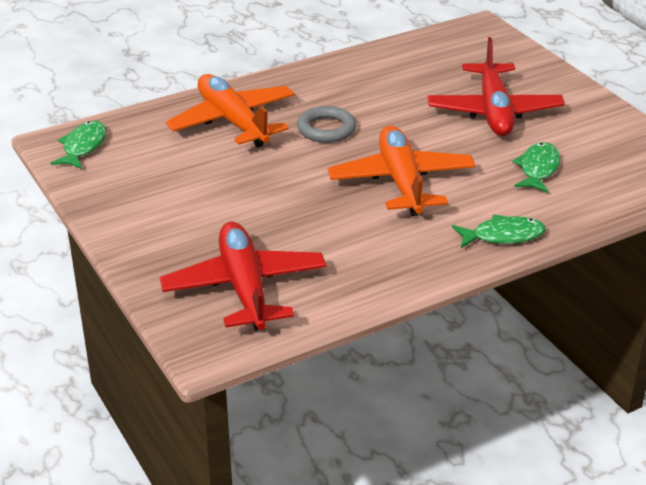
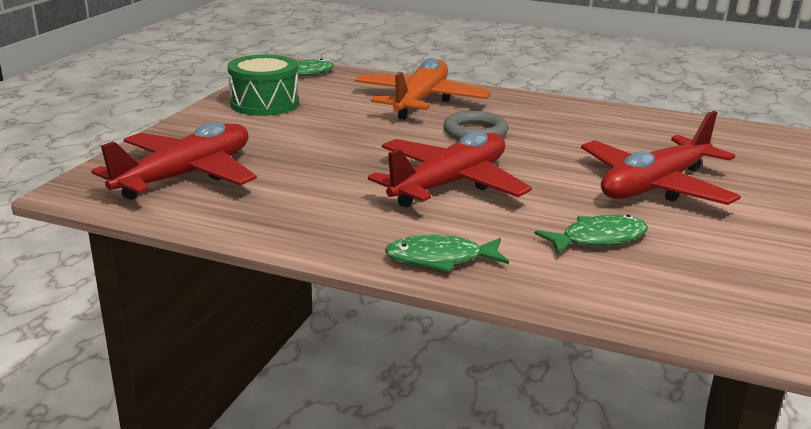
camera: 50 degrees right, 10 degrees down
orange plane [328,125,476,216] -> red plane [368,131,532,207]
green fish [452,214,545,248] -> green fish turned 135 degrees clockwise [385,234,509,272]
none -> green drum [227,54,299,116]

